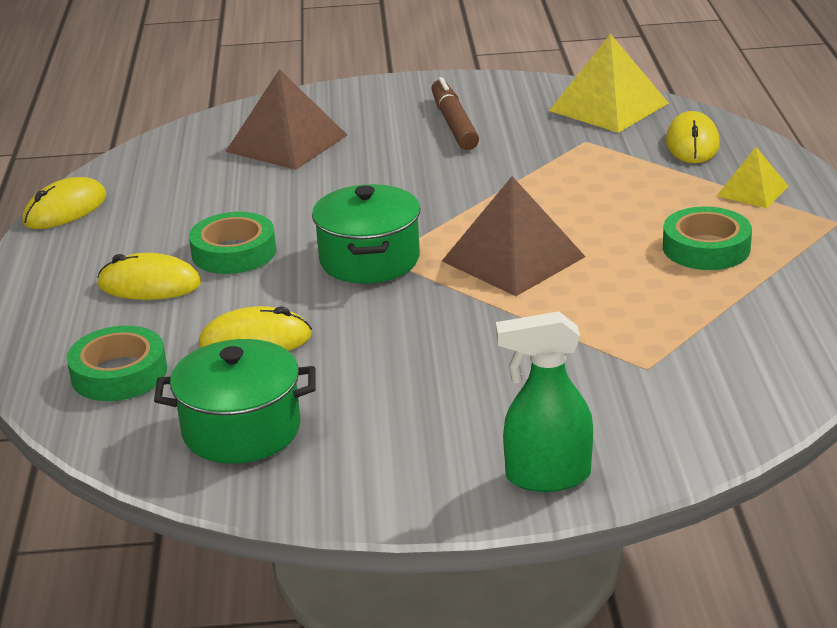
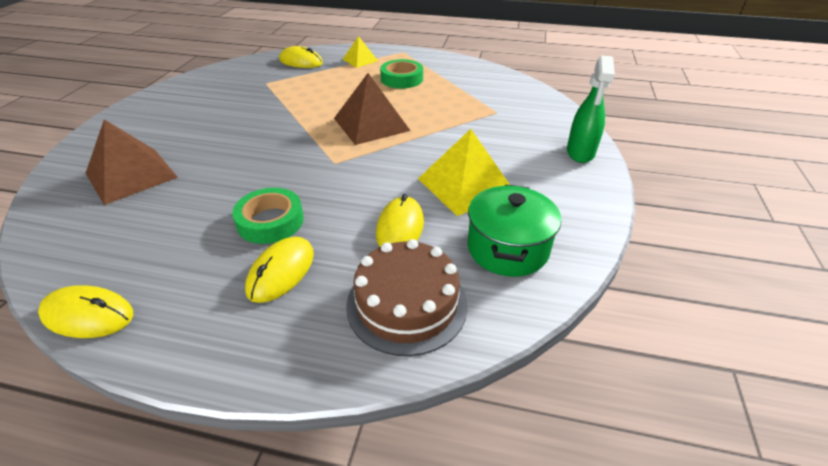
camera: 75 degrees left, 10 degrees up
yellow mouse [22,177,107,229] -> yellow mouse turned 45 degrees counterclockwise [38,285,133,338]
green tape [67,326,167,401] -> brown cake [346,239,468,356]
green pot [312,184,420,284] -> none
brown marker [431,77,479,150] -> none
yellow pyramid [549,33,669,133] -> yellow pyramid moved to [418,129,510,216]

